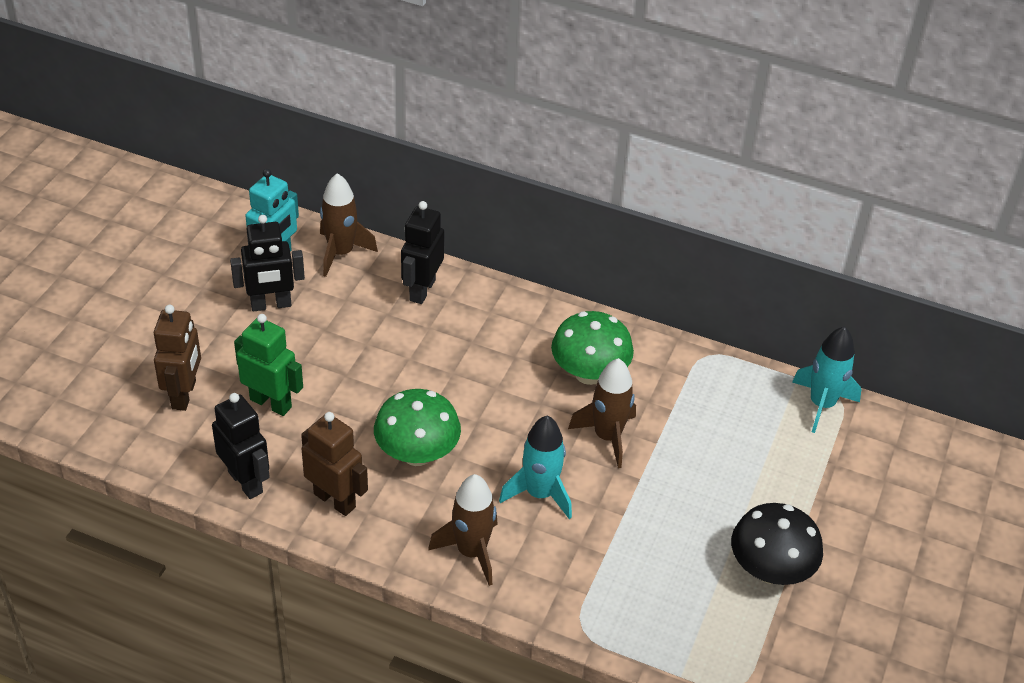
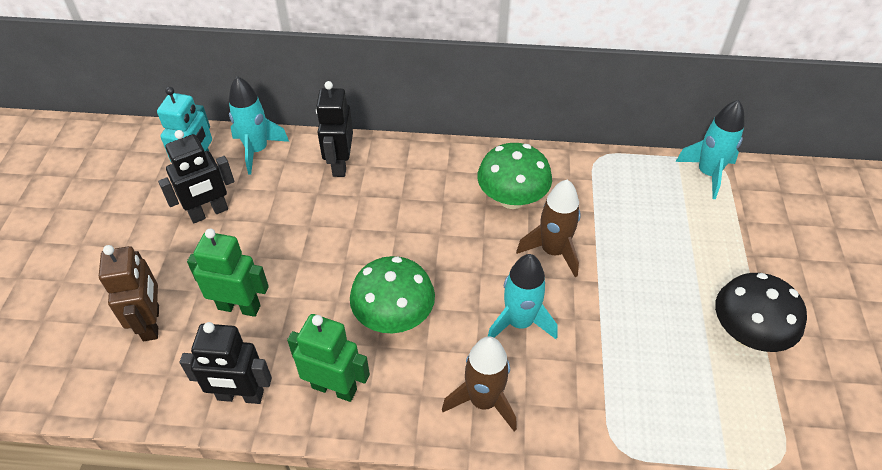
camera: 15 degrees left, 5 degrees up
black robot [212,393,270,499] -> black robot turned 150 degrees clockwise [180,322,272,404]
brown robot [301,412,368,516] -> green robot [287,314,370,402]
brown rocket [320,173,378,277] -> turquoise rocket [229,76,289,175]

